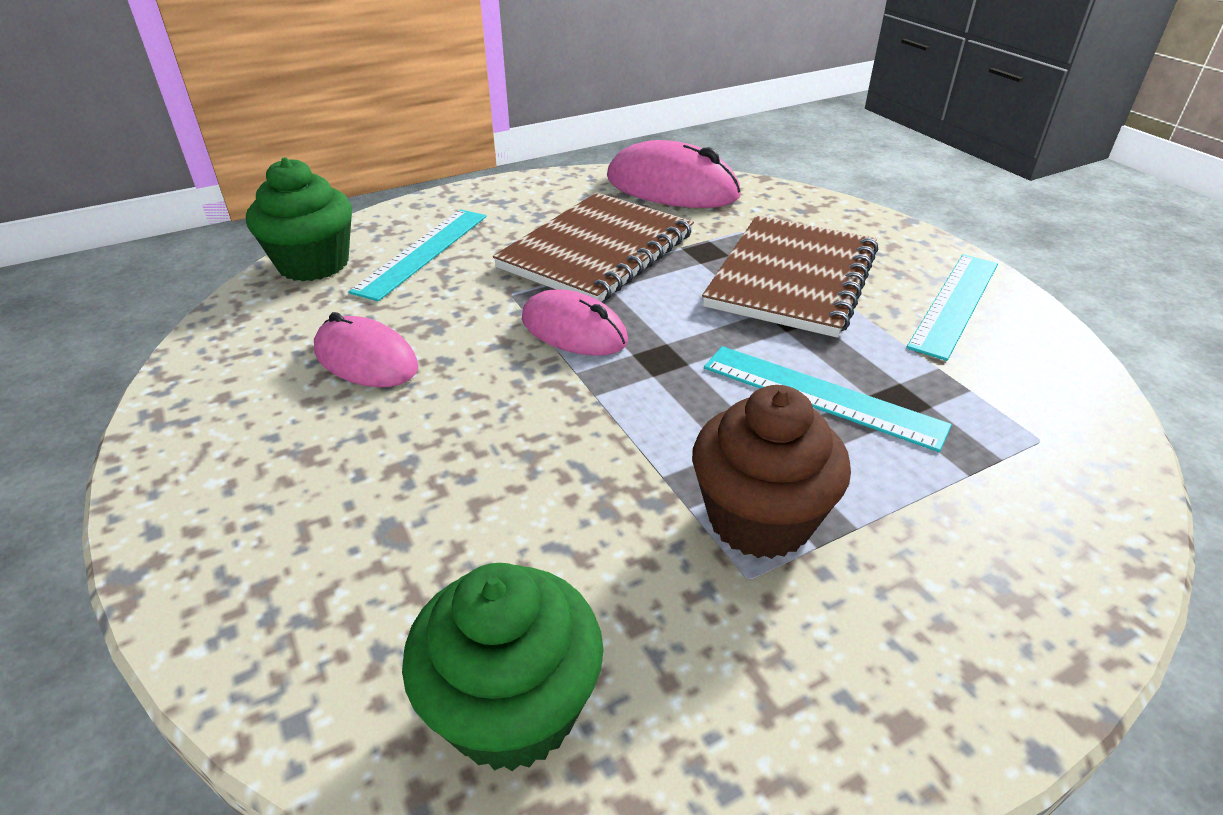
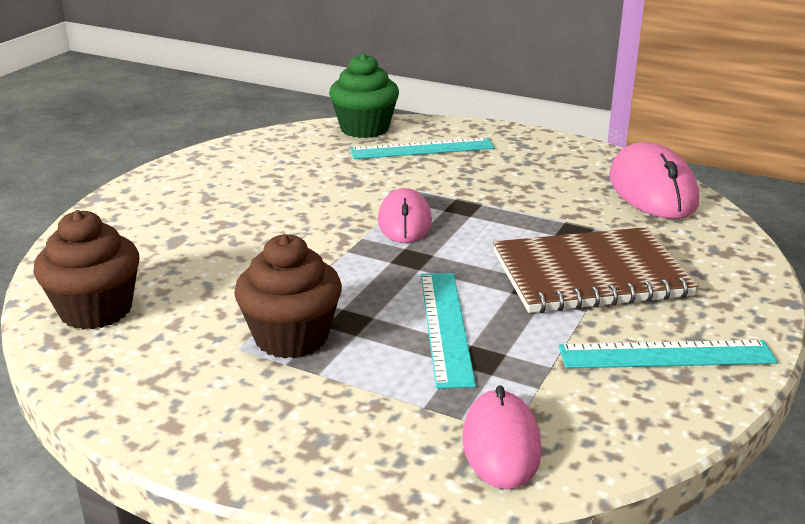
camera: 55 degrees right, 10 degrees down
pink mouse [314,312,418,387] -> pink mouse moved to [462,385,542,490]
green cupcake [402,563,604,771] -> brown cupcake [33,210,140,330]
brown notebook [493,193,694,302] -> none

